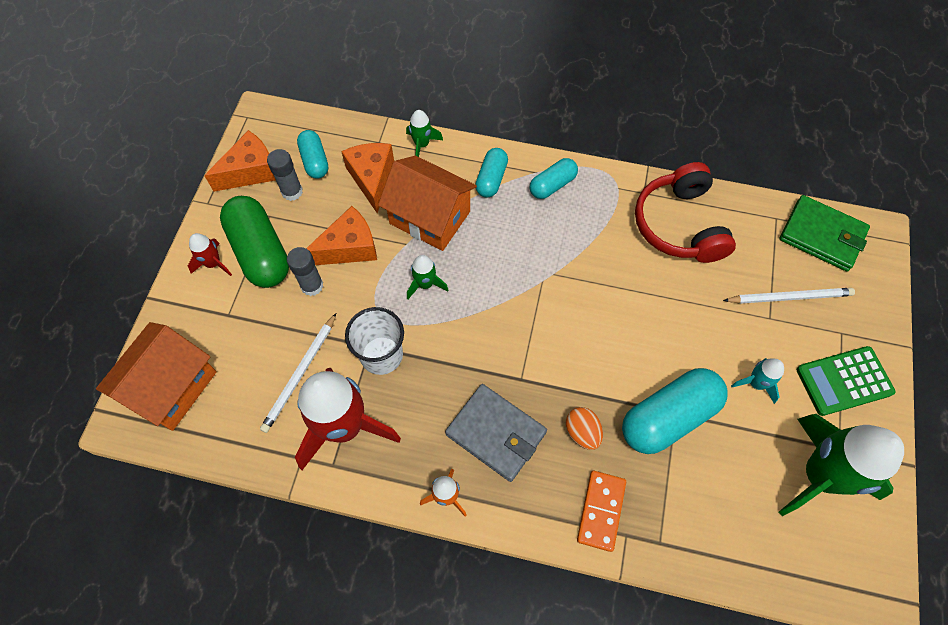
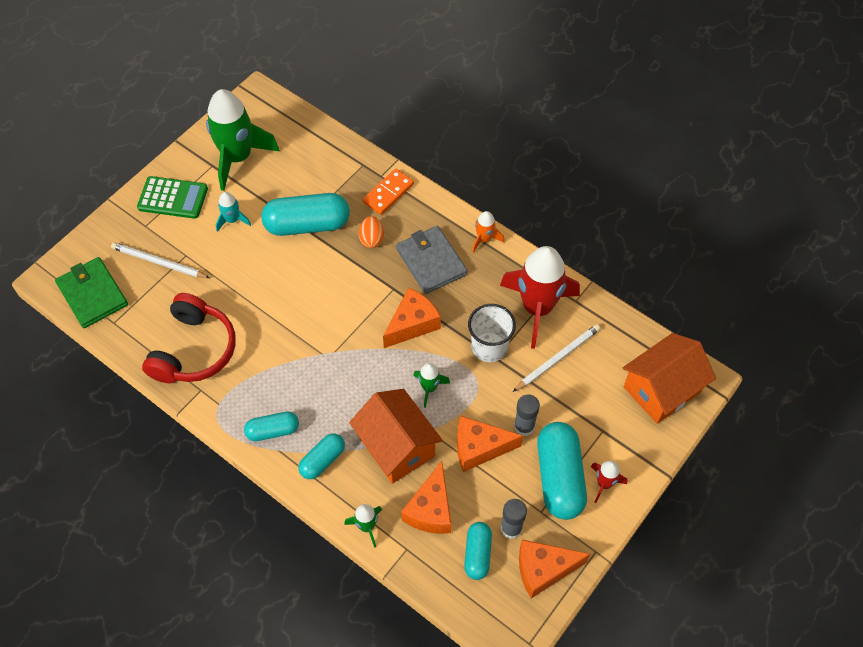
camera: 155 degrees left, 5 degrees down
green capsule [220,196,289,288] -> turquoise capsule [537,422,587,520]
none -> orange cheese [383,288,441,348]

